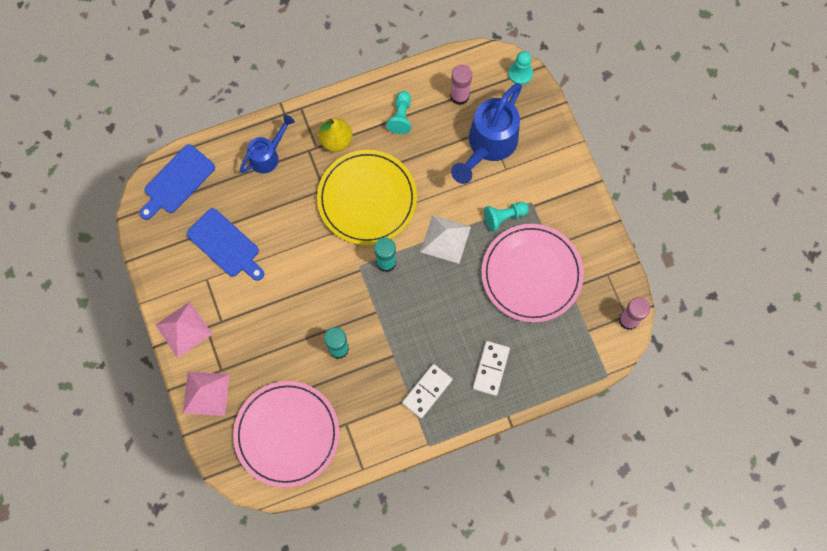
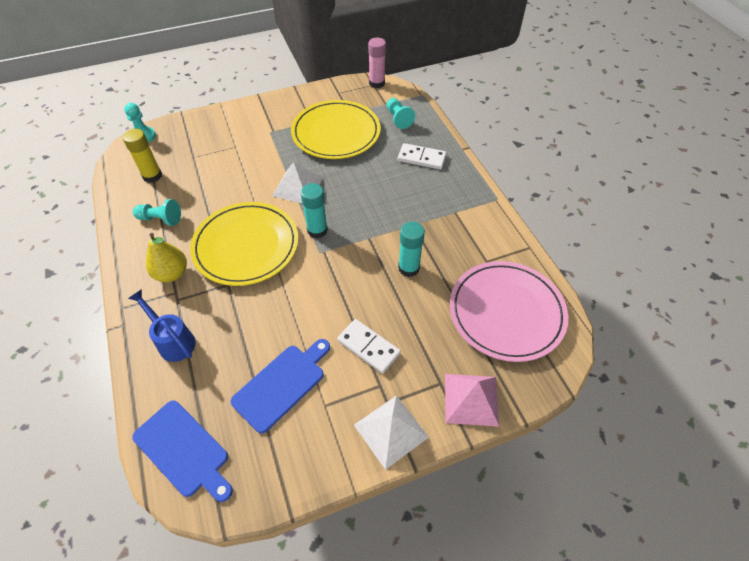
camera: 90 degrees left, 20 degrees down
pink pyramid [155,302,212,358] -> white pyramid [354,395,429,470]
white domino [402,364,453,419] -> white domino moved to [337,319,401,374]
pink glue stick [450,65,472,105] -> yellow glue stick [123,129,162,183]
blue watering can [451,83,522,184] -> none
pink plate [481,224,584,323] -> yellow plate [291,100,381,159]
turquoise pawn [484,202,529,231] -> turquoise pawn moved to [387,98,415,129]

